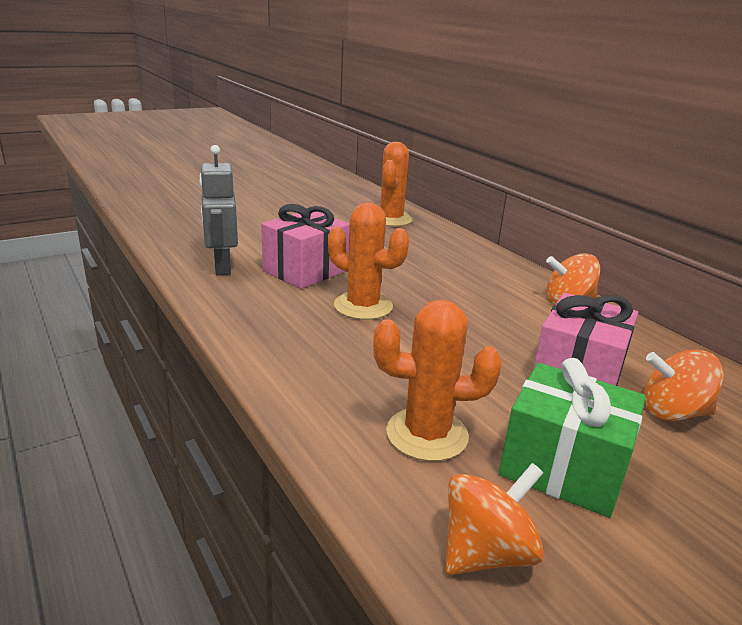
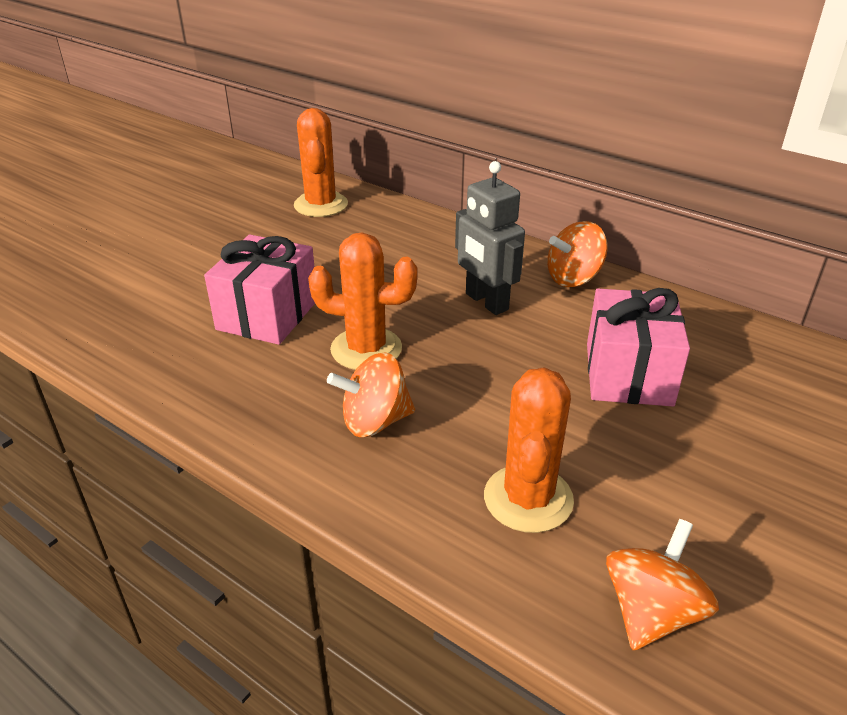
camera: 20 degrees left, 10 degrees up
grey robot [199,145,238,275] -> grey robot moved to [455,161,525,315]
orange cactus [373,300,502,461] -> orange cactus turned 60 degrees counterclockwise [484,367,574,533]
green gift [499,358,646,518] -> none
orange spinning top [644,349,724,421] -> orange spinning top moved to [327,352,415,437]

